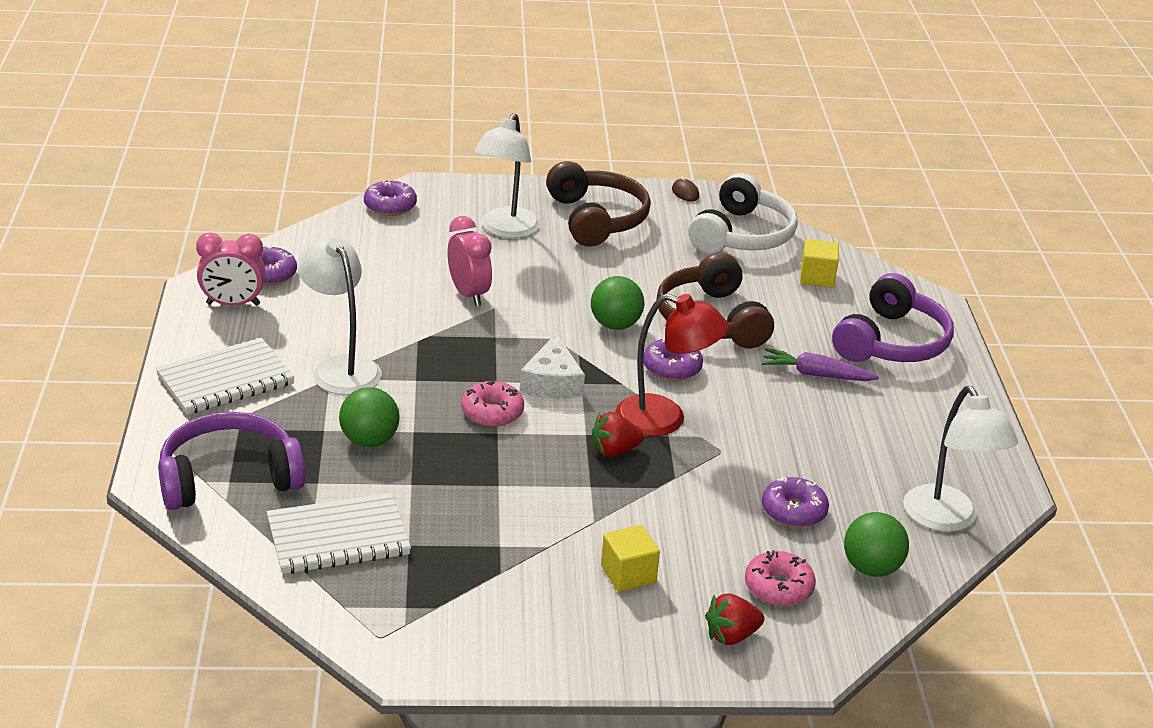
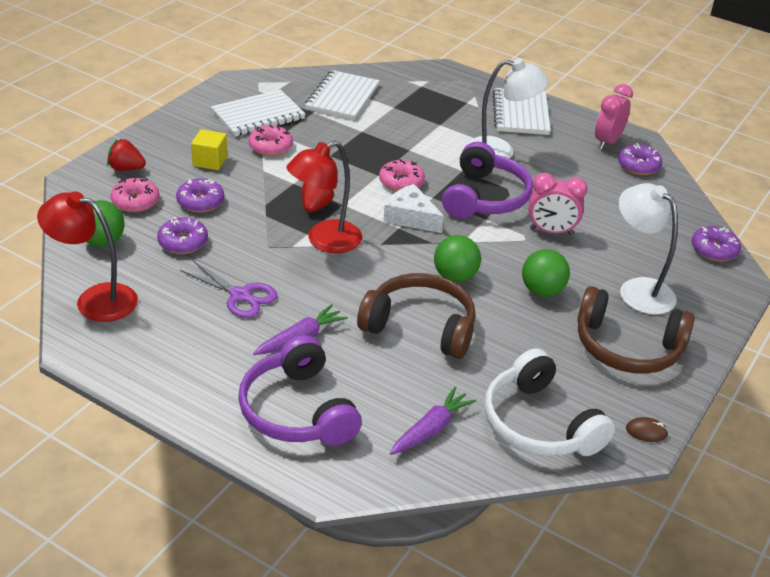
camera: 125 degrees right, 5 degrees up
purple headphones [158,412,306,510] -> purple headphones moved to [442,142,533,219]
green ball [339,387,400,447] -> green ball moved to [522,249,570,297]
purple donut [643,339,703,381] -> purple donut moved to [176,178,224,213]
red strawberry [705,594,764,645] -> red strawberry turned 90 degrees counterclockwise [107,139,146,171]
yellow cube [800,239,839,288] -> purple carrot [390,387,476,455]
white lamp [903,386,1018,532] -> red lamp [37,192,138,322]
none -> purple scissors [180,260,278,318]
none -> white notebook [211,89,306,136]
none -> pink donut [248,125,293,156]

